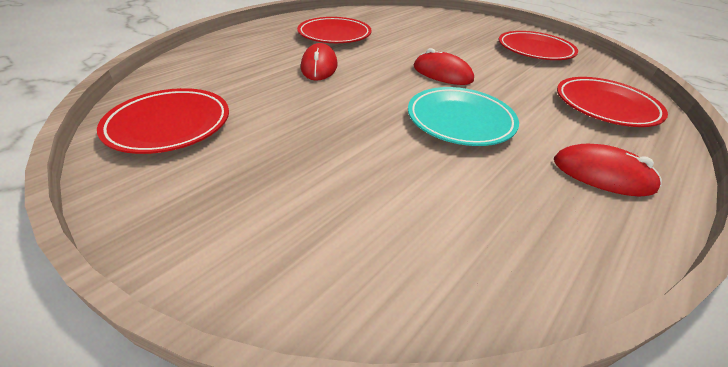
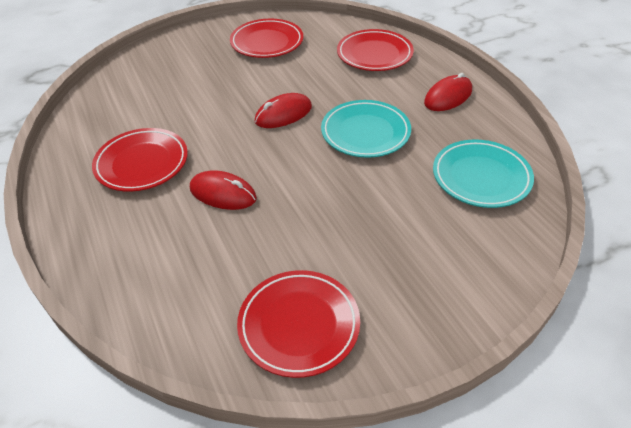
camera: 65 degrees left, 5 degrees up
none -> turquoise plate [433,139,534,208]

